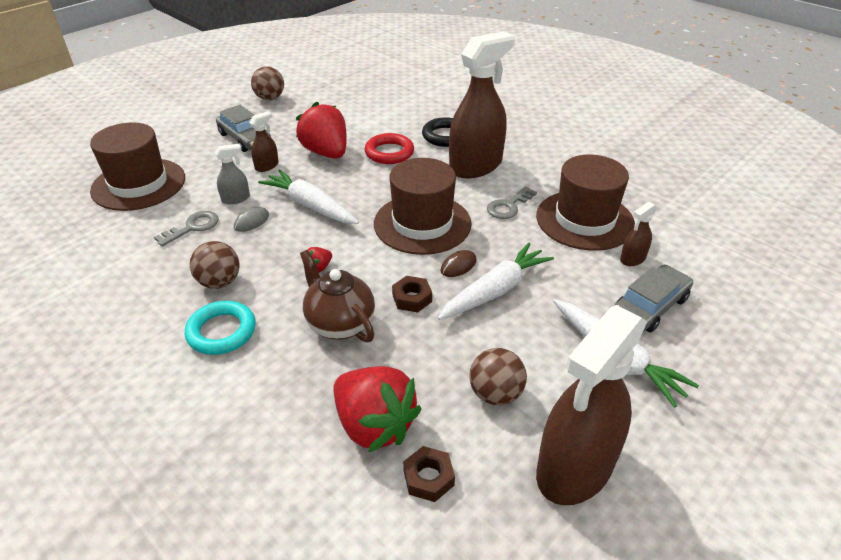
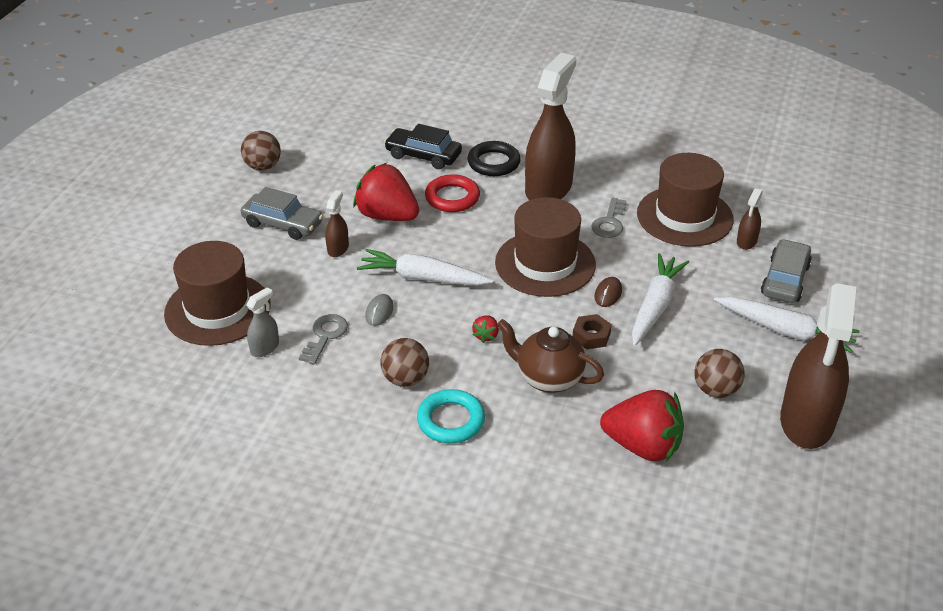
camera: 25 degrees left, 0 degrees up
grey spray bottle [215,144,250,204] -> grey spray bottle moved to [246,287,279,357]
brown nut [403,446,455,502] -> none
none -> black car [384,124,462,169]

